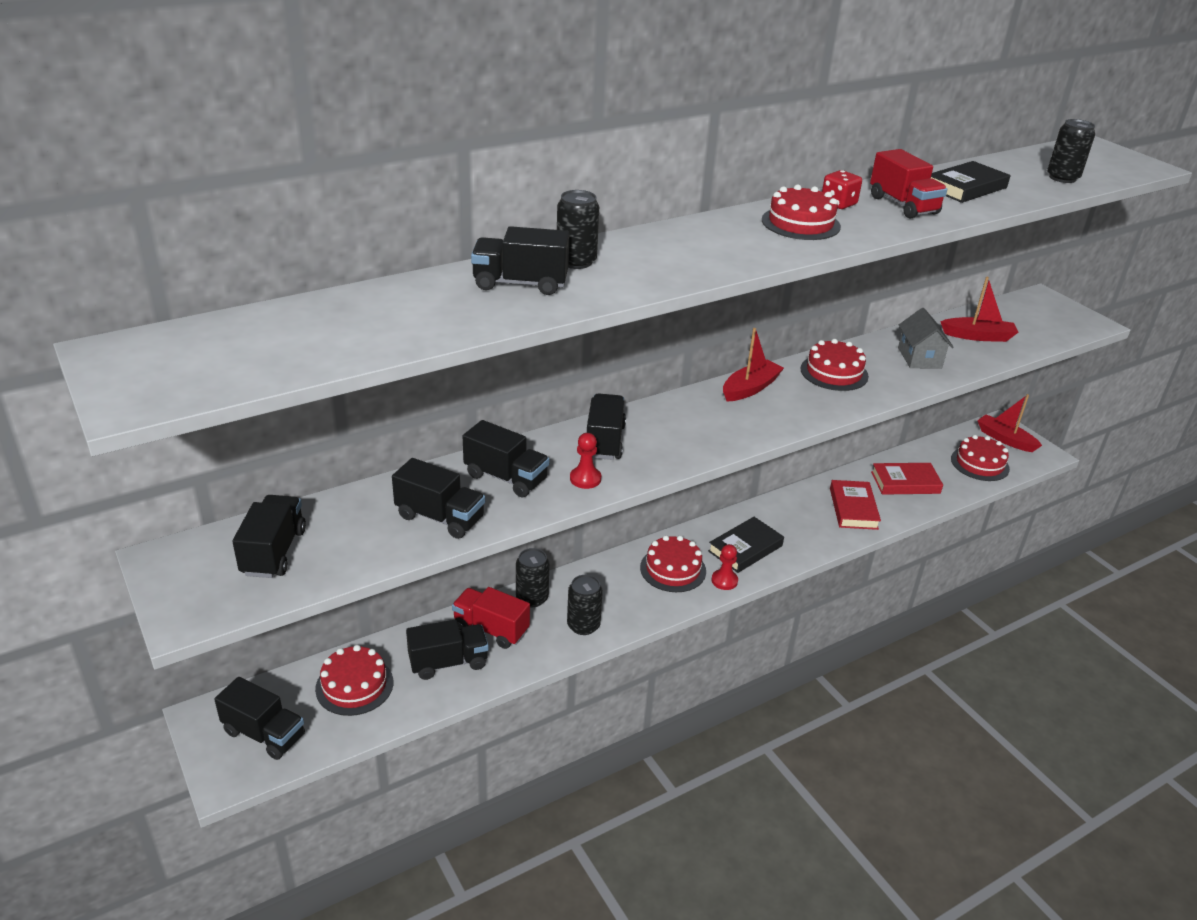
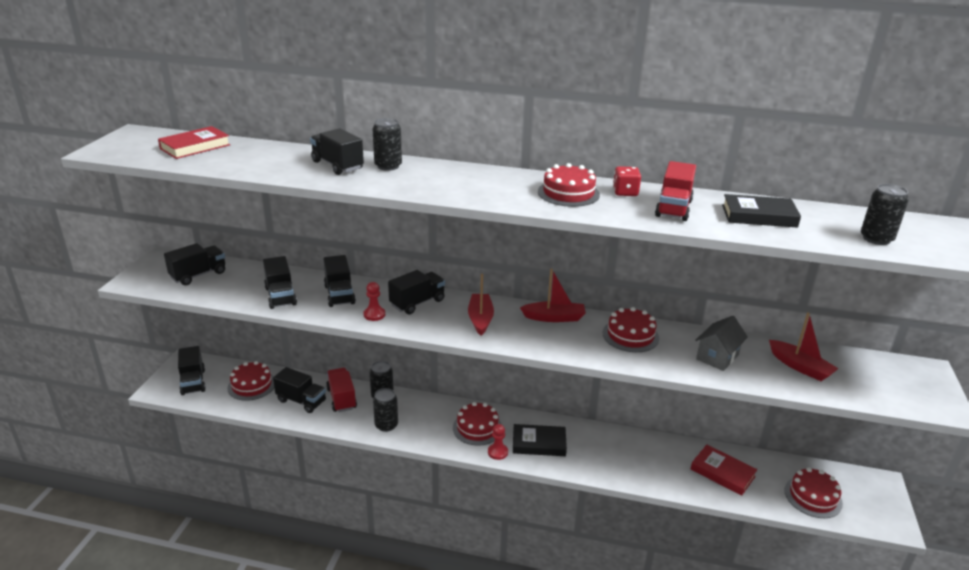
camera: 45 degrees right, 5 degrees down
red book [830,480,881,530] -> red book moved to [158,126,230,159]
red boat [977,394,1042,452] -> red boat moved to [468,274,494,336]

